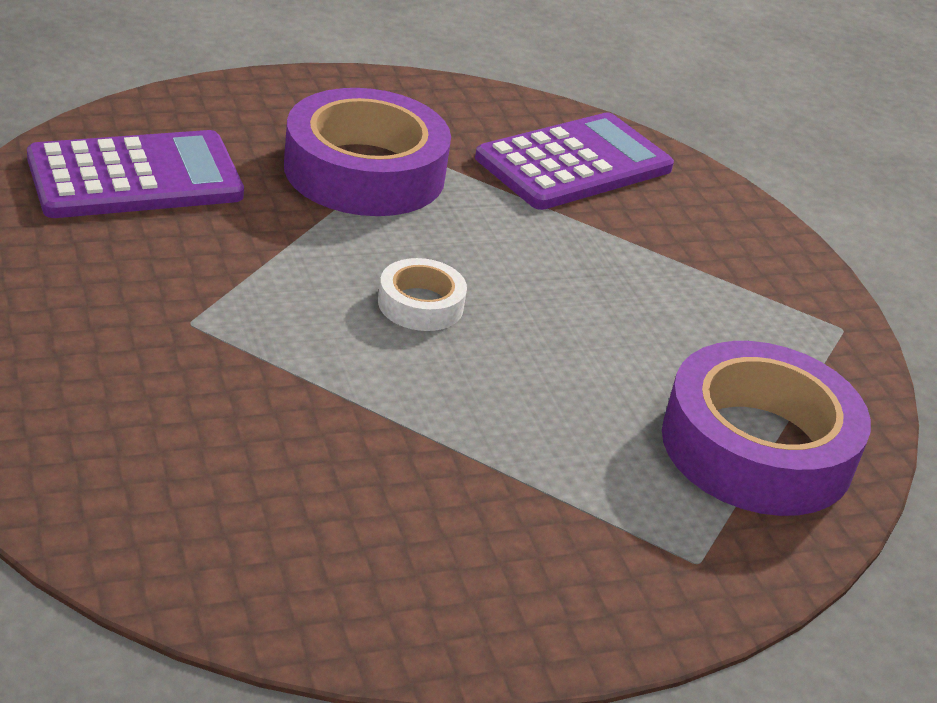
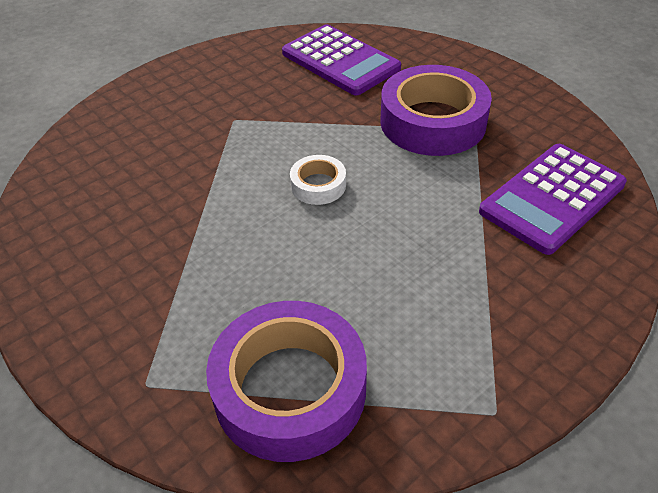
camera: 75 degrees right, 10 degrees up
purple calculator [475,112,674,210] -> purple calculator turned 105 degrees clockwise [479,144,627,255]

